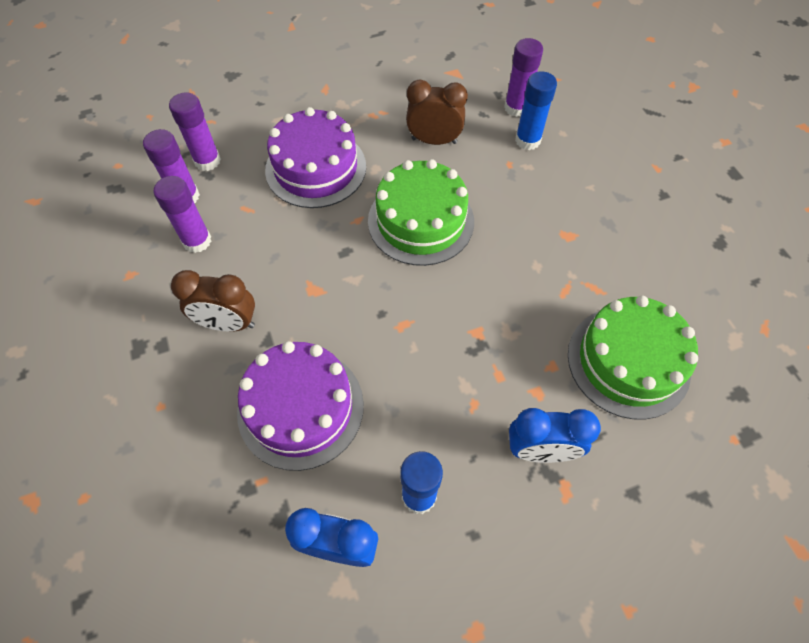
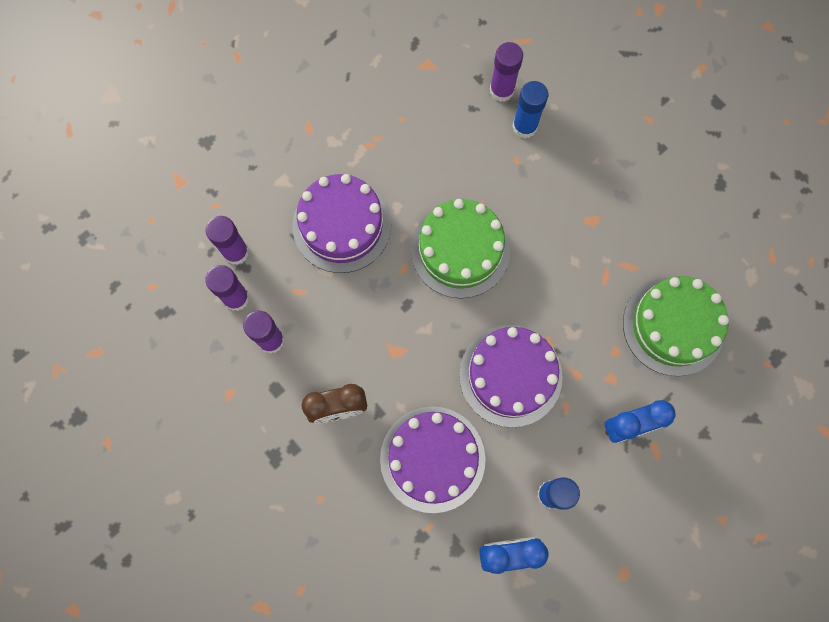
camera: 20 degrees left, 15 degrees up
brown clock [406,80,468,145] -> none
none -> purple cake [459,325,563,428]

